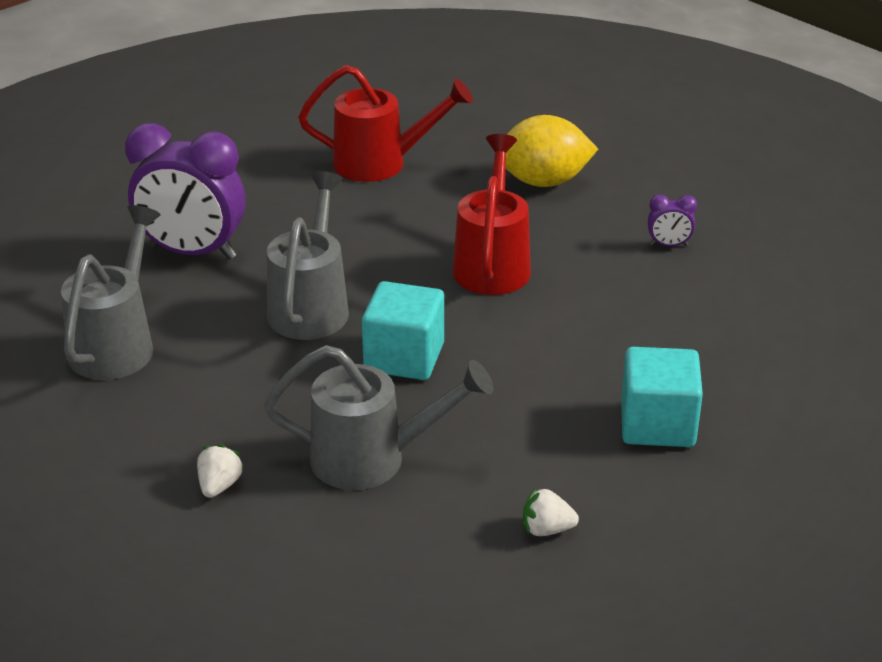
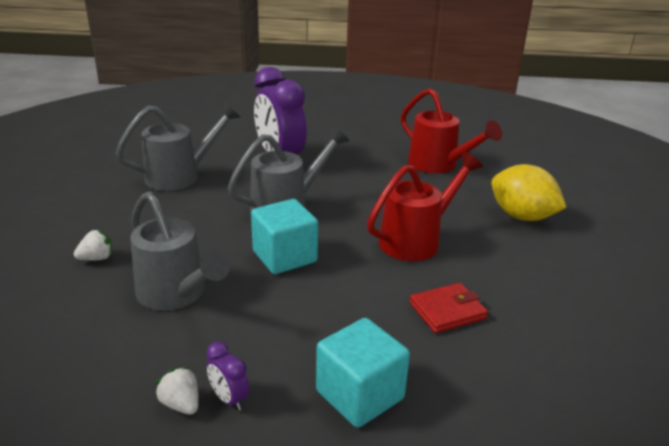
camera: 45 degrees right, 5 degrees down
purple clock [648,194,697,246] -> purple clock moved to [206,341,249,411]
none -> red wallet [410,283,488,333]

